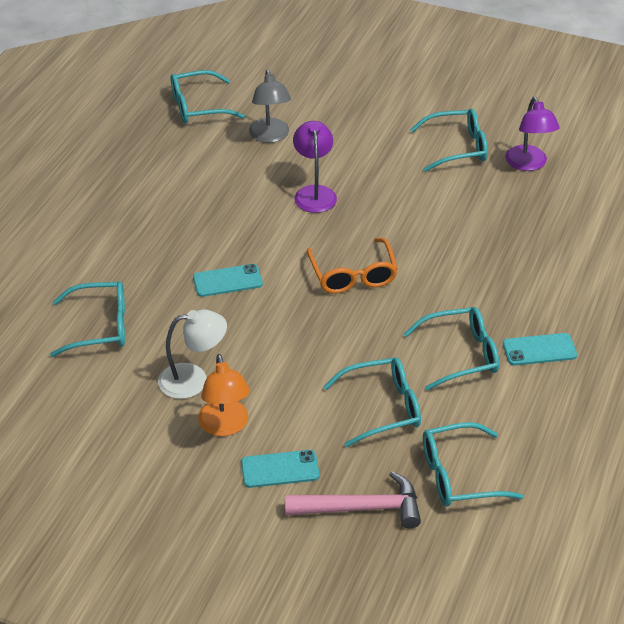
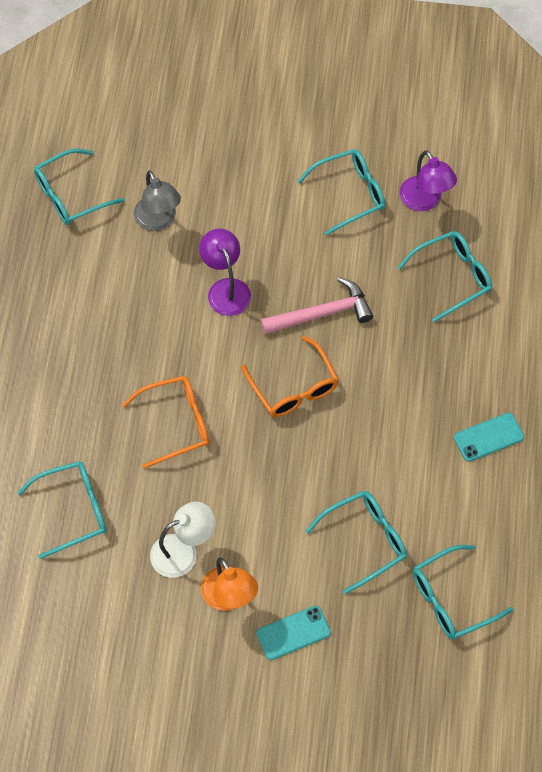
camera: 15 degrees left, 20 degrees up
turquoise phone [193,264,263,297] -> orange glasses [122,376,209,469]
pink hammer [285,471,421,529] -> pink hammer moved to [261,277,373,335]
turquoise glasses [404,307,499,391] -> turquoise glasses moved to [397,231,492,322]

